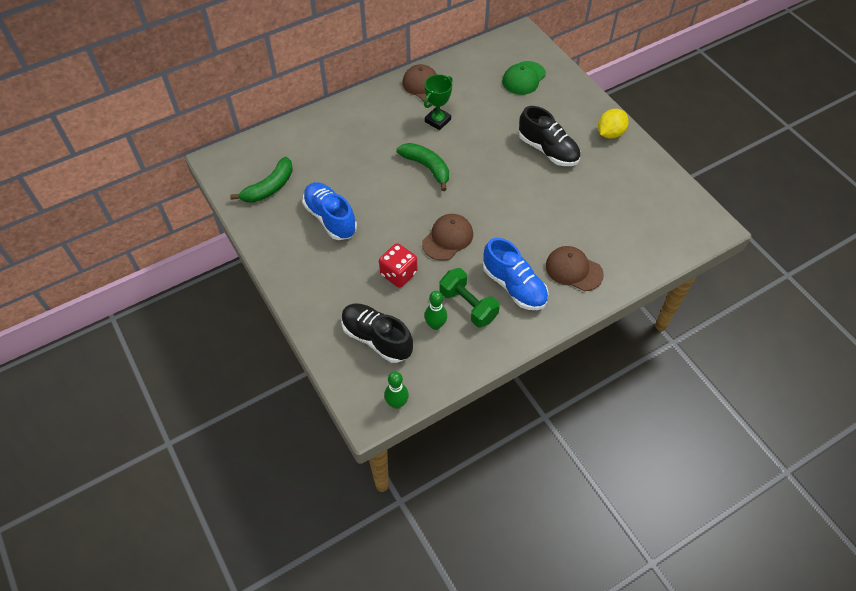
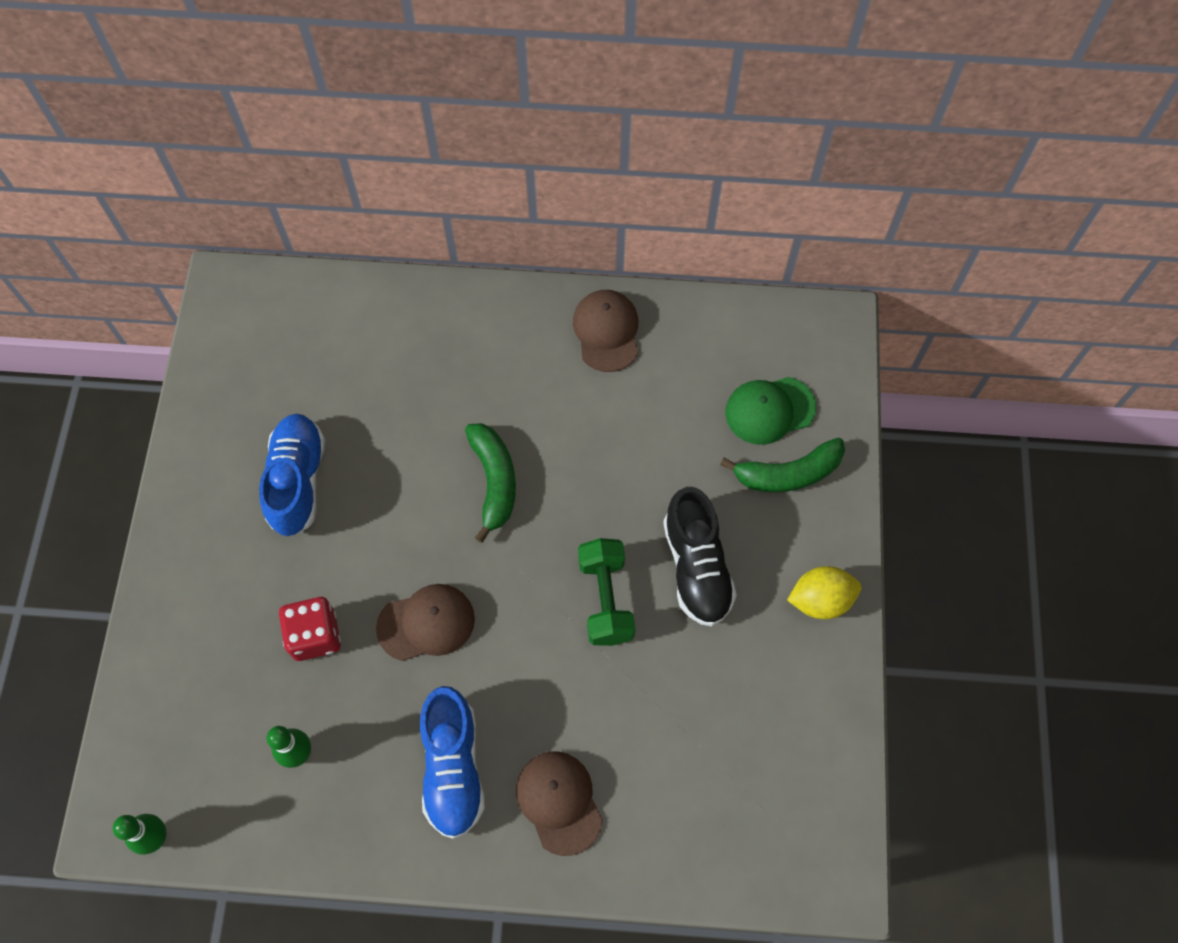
camera: 35 degrees right, 10 degrees up
green banana [230,157,293,203] -> green banana moved to [720,437,845,492]
black shoe [341,303,413,363] -> none
green trophy [424,74,453,130] -> none
green dumbbell [439,268,500,327] -> green dumbbell moved to [578,538,635,646]

